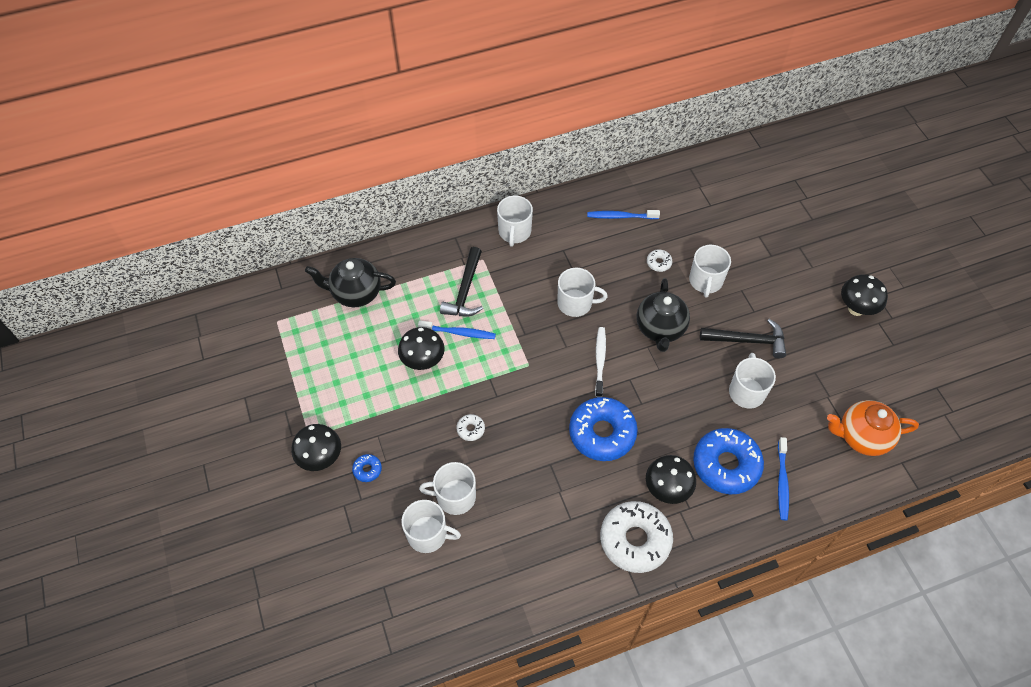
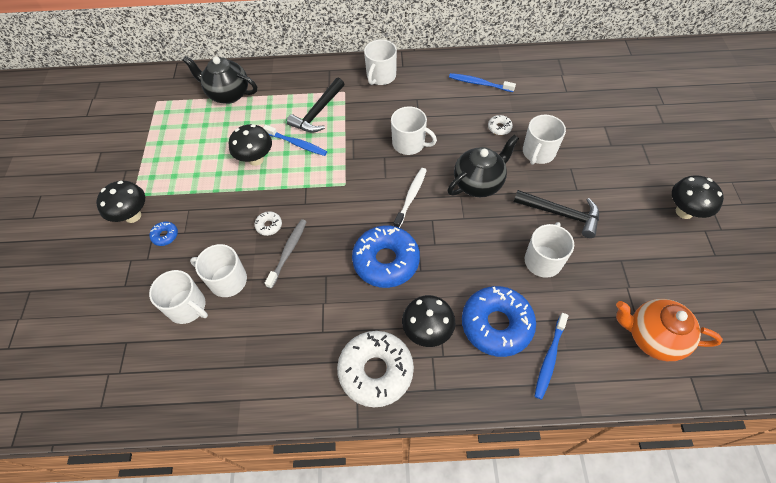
camera: 20 degrees right, 0 degrees up
black teapot [637,278,690,352] -> black teapot turned 150 degrees counterclockwise [448,135,519,197]
none -> grey toothbrush [265,219,307,289]

